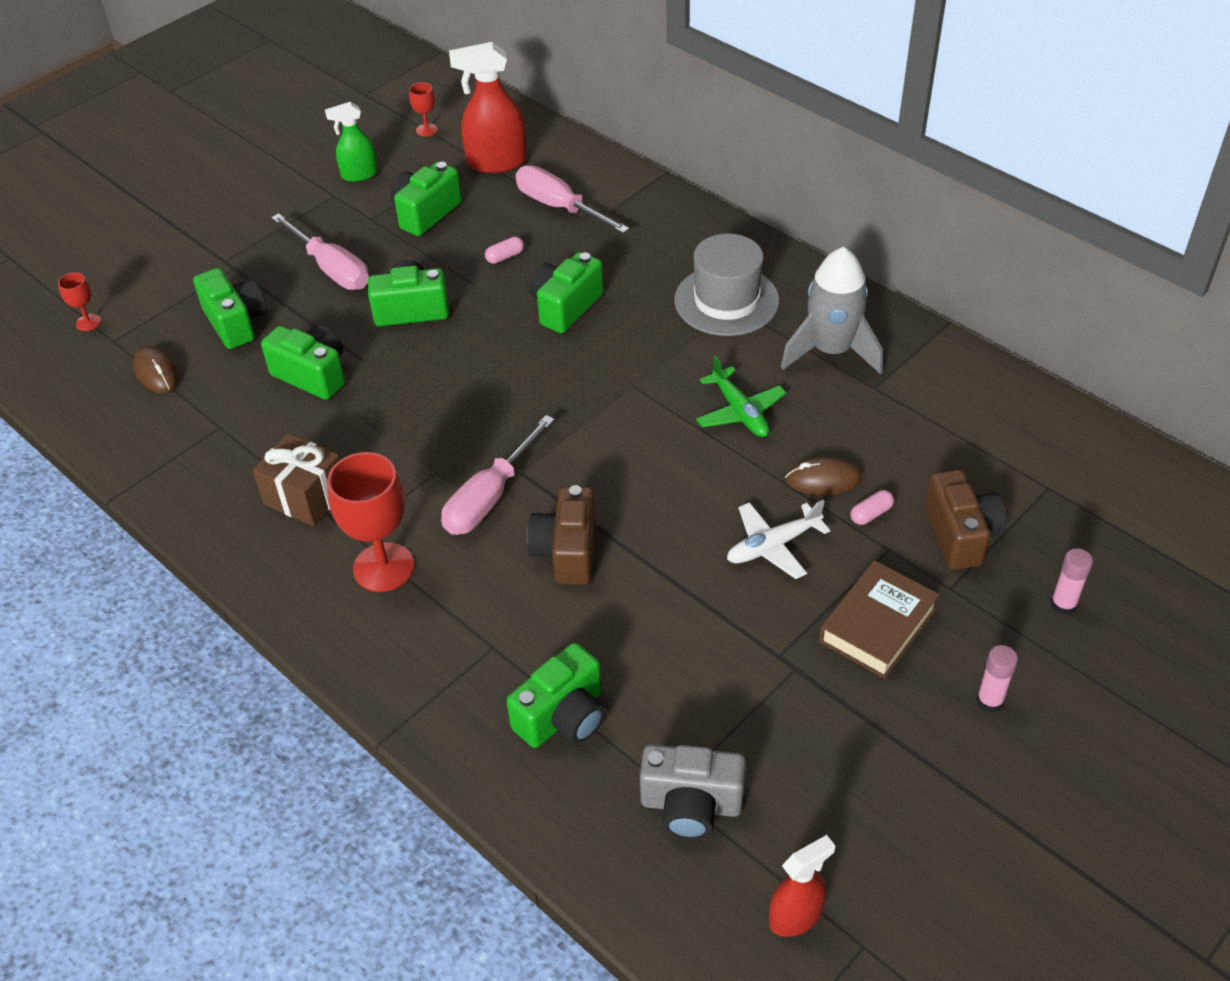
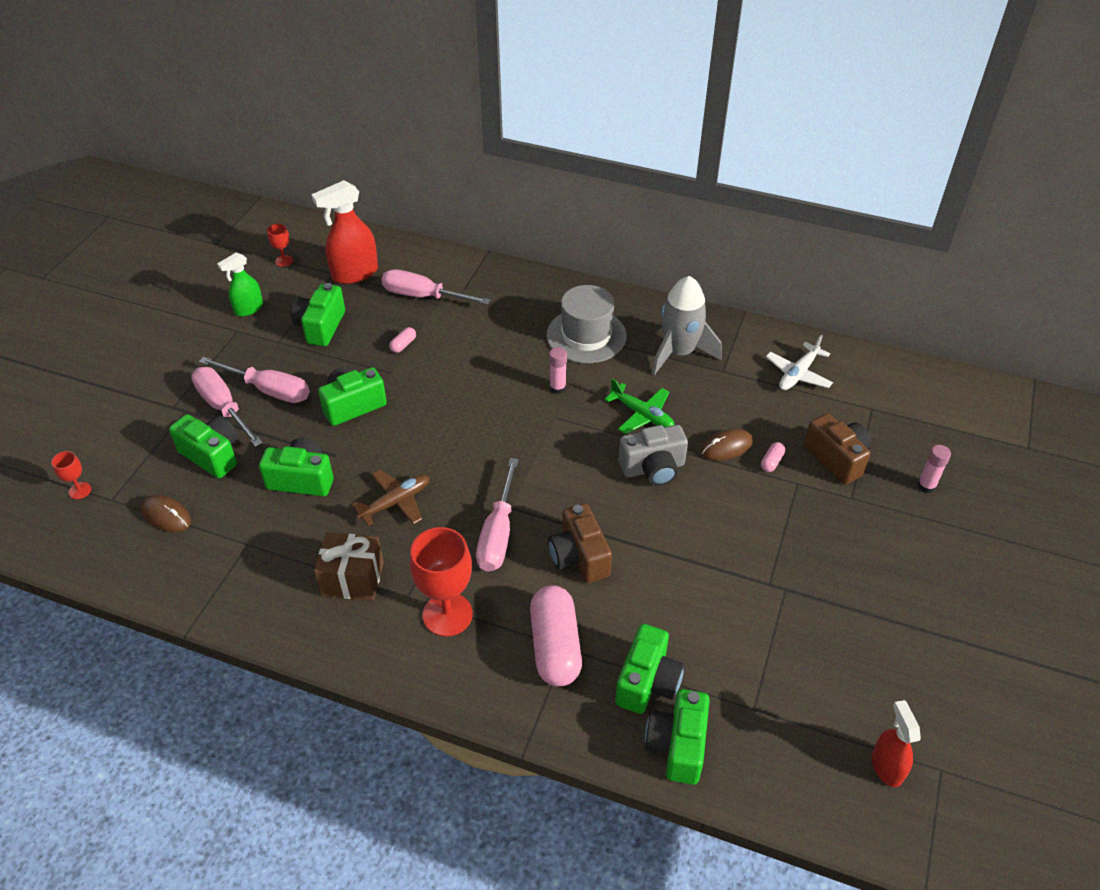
camera: 25 degrees left, 0 degrees up
green camera [530,252,603,333] -> green camera moved to [645,689,710,785]
grey camera [640,744,746,839] -> grey camera moved to [619,425,688,486]
white plane [727,500,831,579] -> white plane moved to [766,335,833,390]
red spray bottle [769,835,835,937] -> red spray bottle turned 45 degrees counterclockwise [872,700,921,787]
brown book [819,560,940,679] -> none
pink glue stick [976,645,1018,712] -> pink glue stick moved to [549,347,567,394]
none -> pink screwdriver [191,367,263,447]
none -> brown plane [352,470,430,526]
none -> pink capsule [530,585,582,686]

